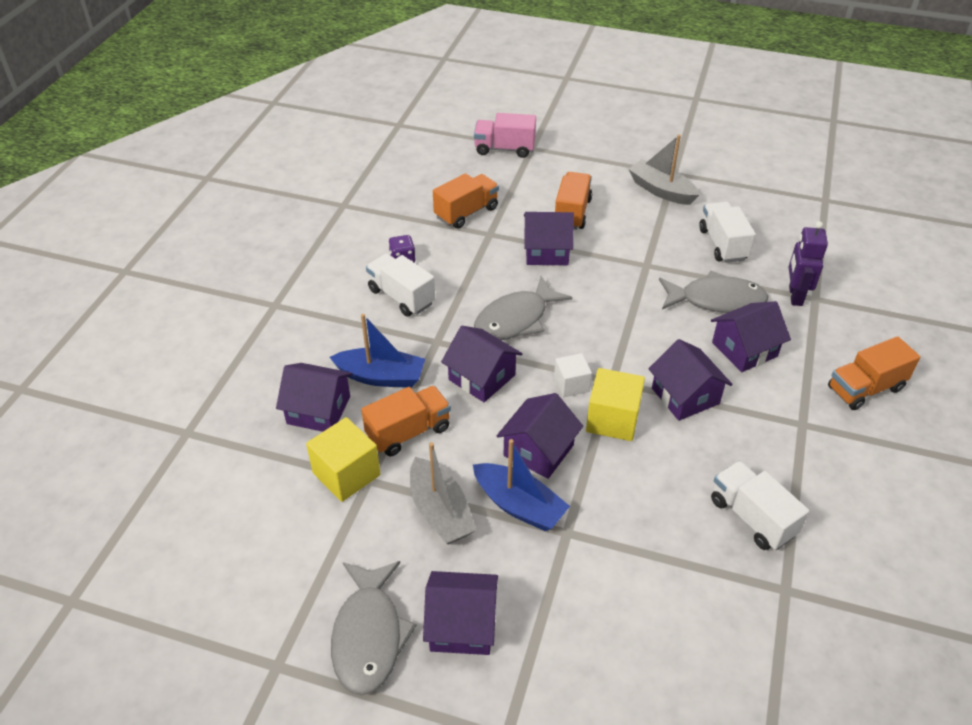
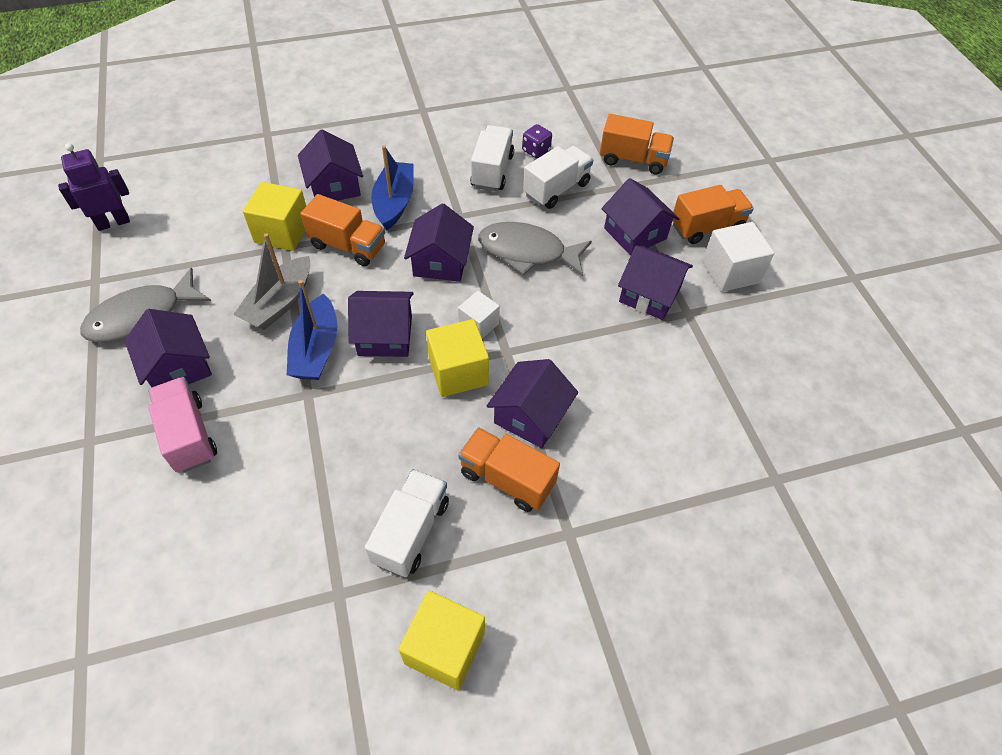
camera: 55 degrees right, 10 degrees up
blue boat [330,314,425,387] -> blue boat turned 150 degrees counterclockwise [371,145,414,231]
pink truck [474,113,536,158] -> pink truck moved to [148,377,217,473]
grey boat [628,134,699,205] -> none
grey fish [659,271,768,313] -> none
white truck [699,202,756,263] -> white truck moved to [523,146,593,209]
purple house [711,301,791,372] -> purple house moved to [618,245,693,320]
purple robot [789,221,828,306] -> purple robot moved to [58,143,130,231]
orange truck [828,336,920,410] -> orange truck moved to [458,427,560,512]
none -> yellow cube [398,591,485,690]
none -> white cube [702,222,774,292]

